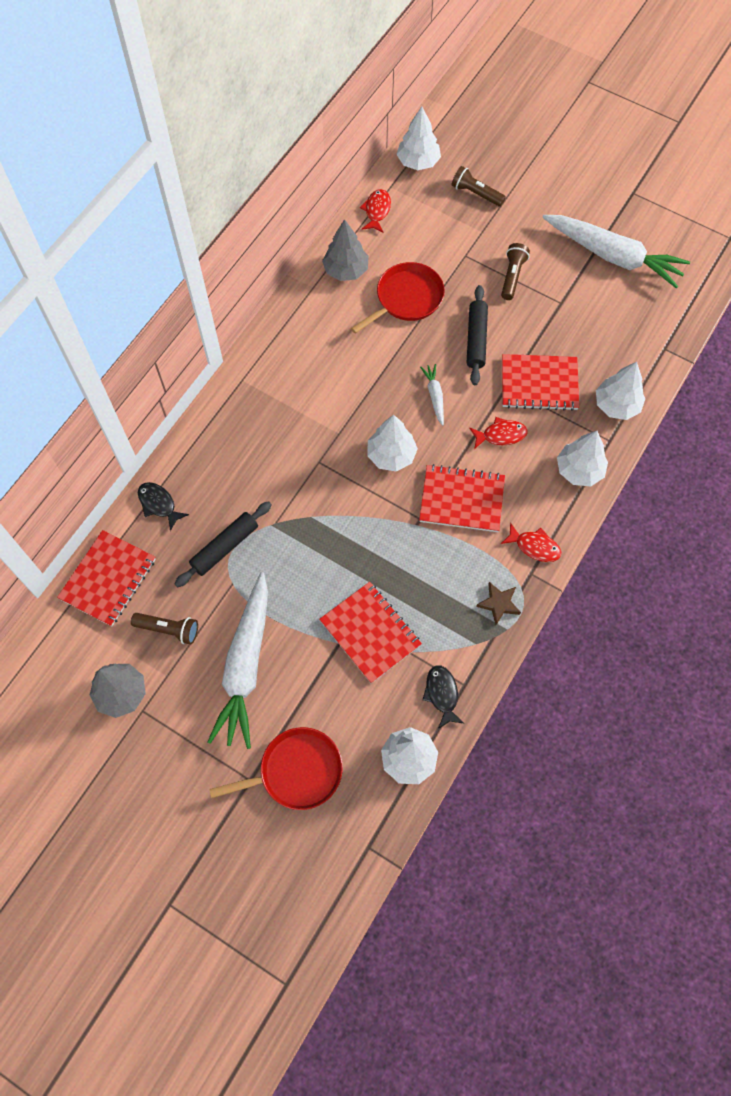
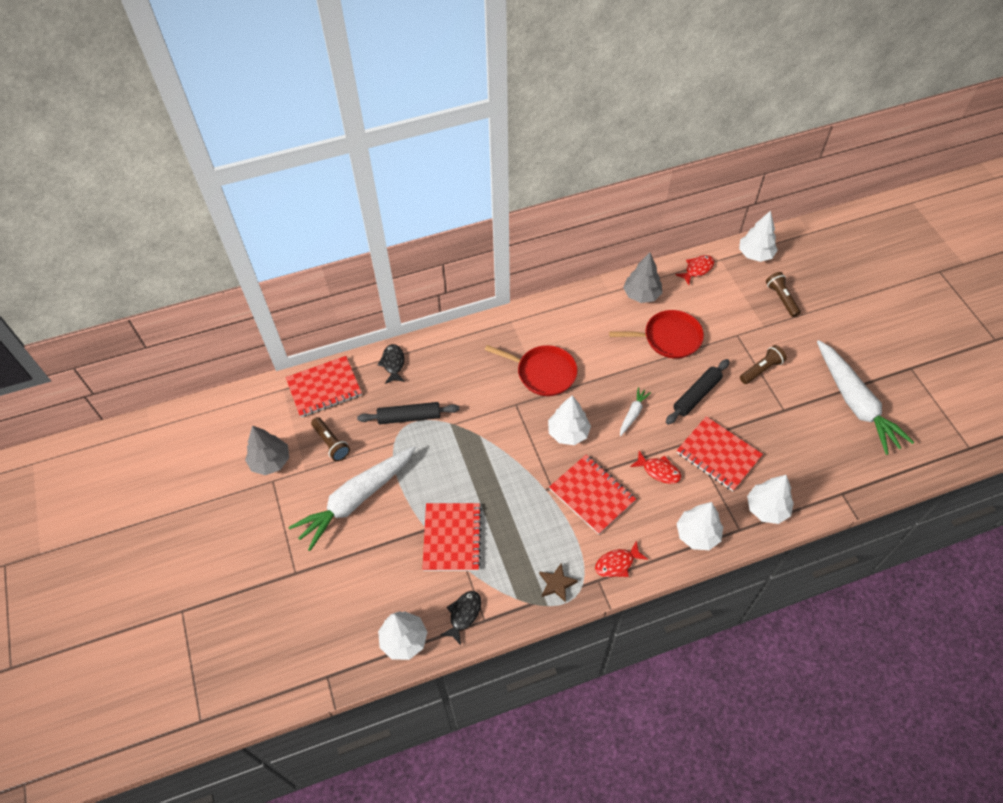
camera: 40 degrees right, 10 degrees down
red pan [209,727,343,810] -> red pan moved to [485,345,577,396]
red fish [501,522,561,562] -> red fish turned 90 degrees clockwise [595,540,648,577]

